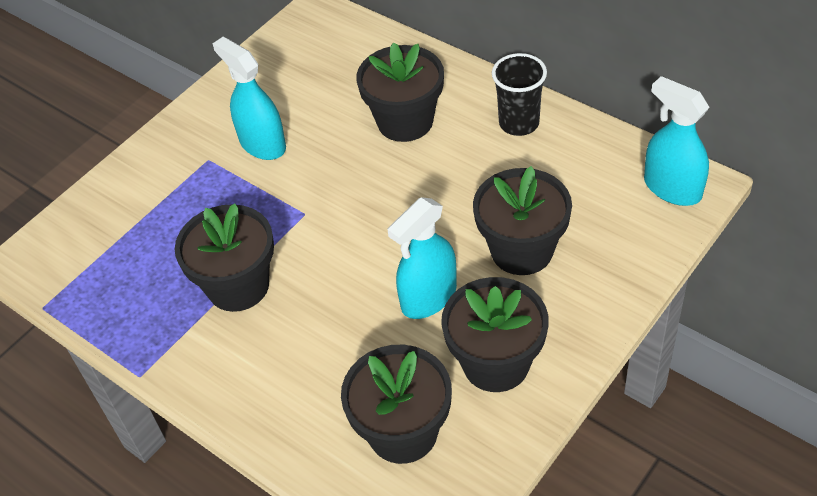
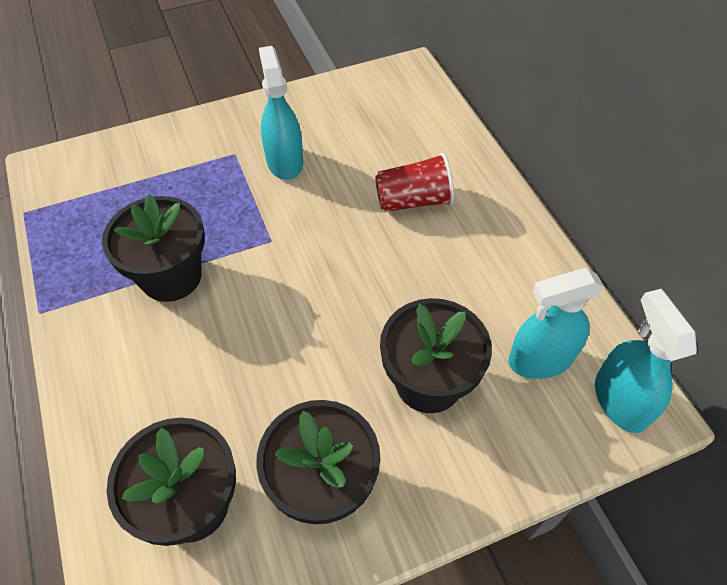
camera: 25 degrees right, 5 degrees up
black flower pot [357,42,444,142] -> red cup [375,153,454,212]
turquoise spray bottle [387,197,457,319] -> turquoise spray bottle moved to [508,268,605,379]
black cup [492,53,547,136] -> none

